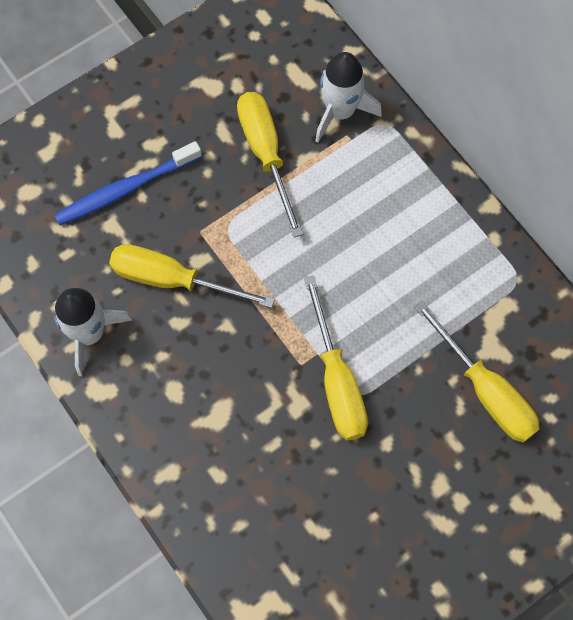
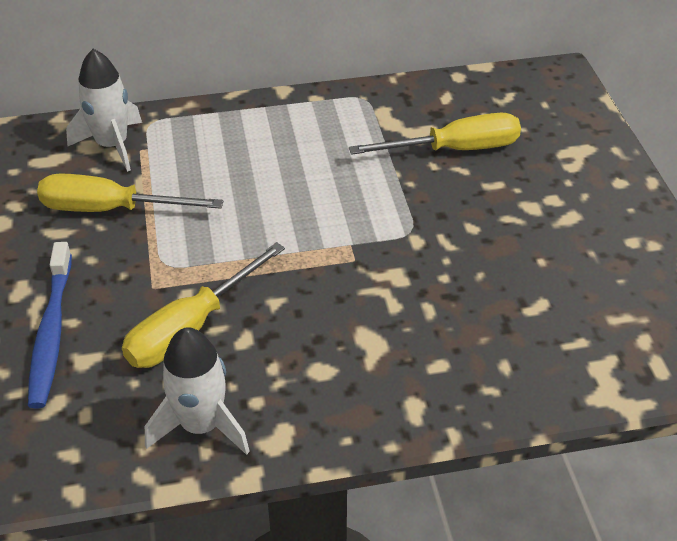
camera: 65 degrees left, 25 degrees down
yellow screwdriver [304,275,368,440] -> none

